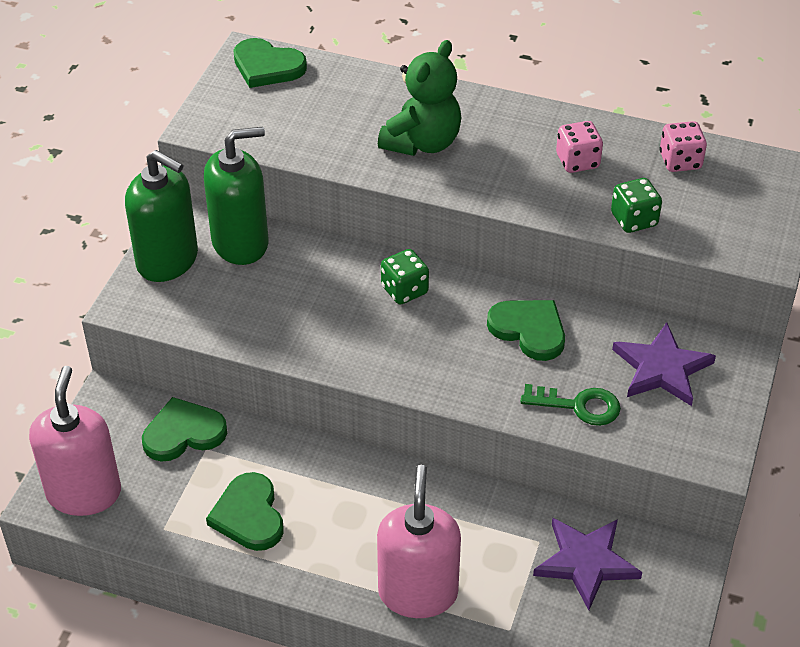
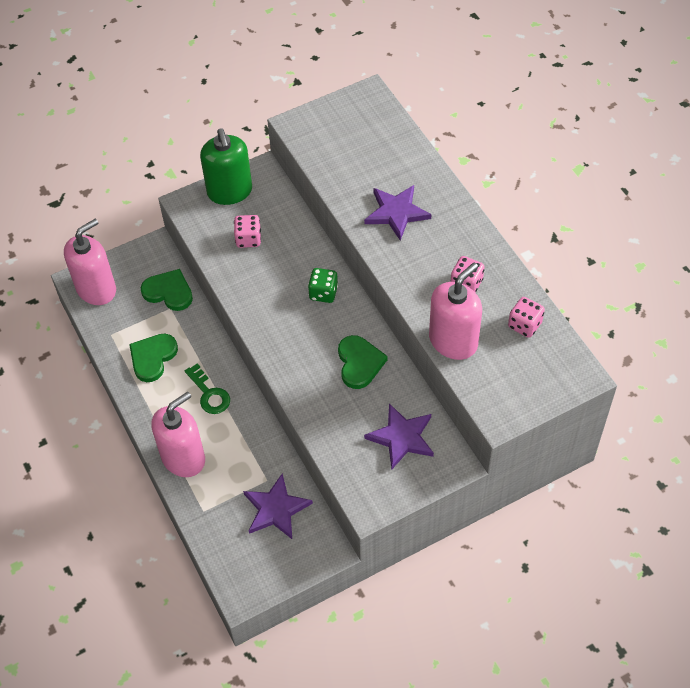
camera: 45 degrees right, 10 degrees up
green soap dispenser [204,127,269,265] -> none
green heart [233,38,307,88] -> none
green teddy bear [378,40,461,156] -> purple star [364,185,431,241]
green key [521,384,621,426] -> green key moved to [185,364,230,414]
green dice [611,178,662,233] -> pink soap dispenser [429,263,482,360]
none -> pink dice [234,215,261,248]

